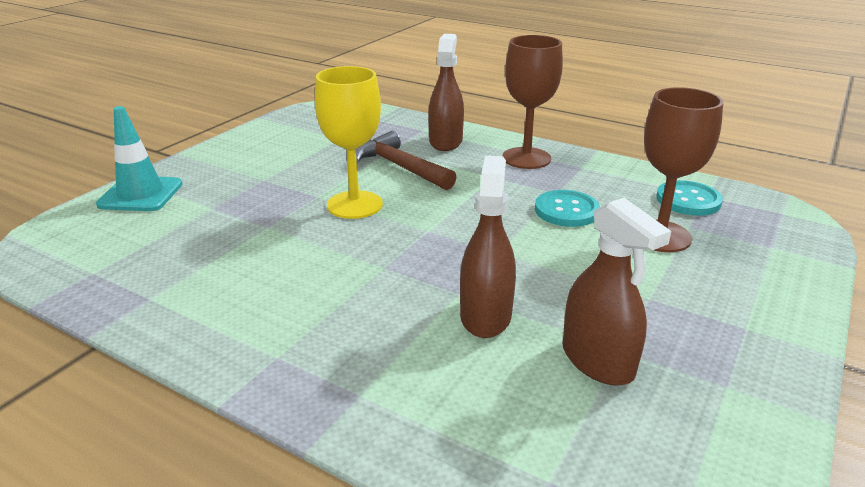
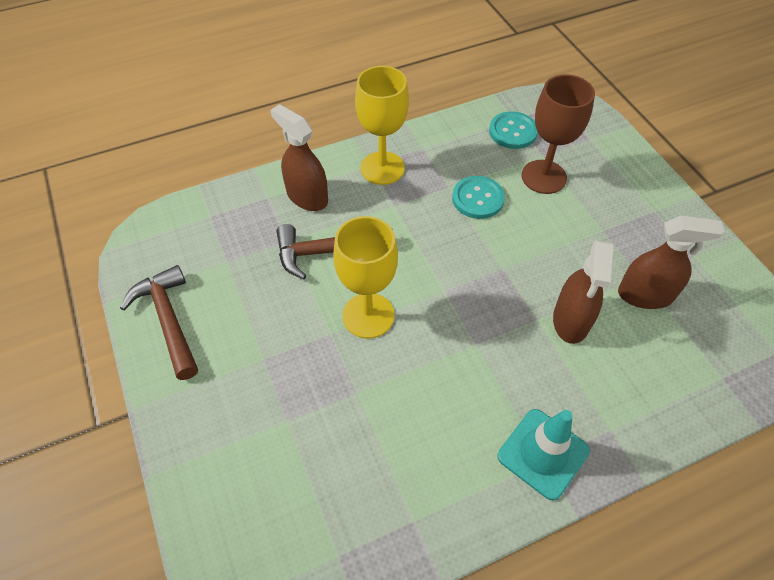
camera: 55 degrees left, 25 degrees up
turquoise traffic cone [96,106,182,211] -> turquoise traffic cone moved to [498,409,590,500]
brown spray bottle [460,155,516,338] -> brown spray bottle turned 120 degrees counterclockwise [553,240,613,344]
brown goblet [502,35,563,169] -> yellow goblet [355,66,409,185]
none -> brown hammer [120,265,198,380]

